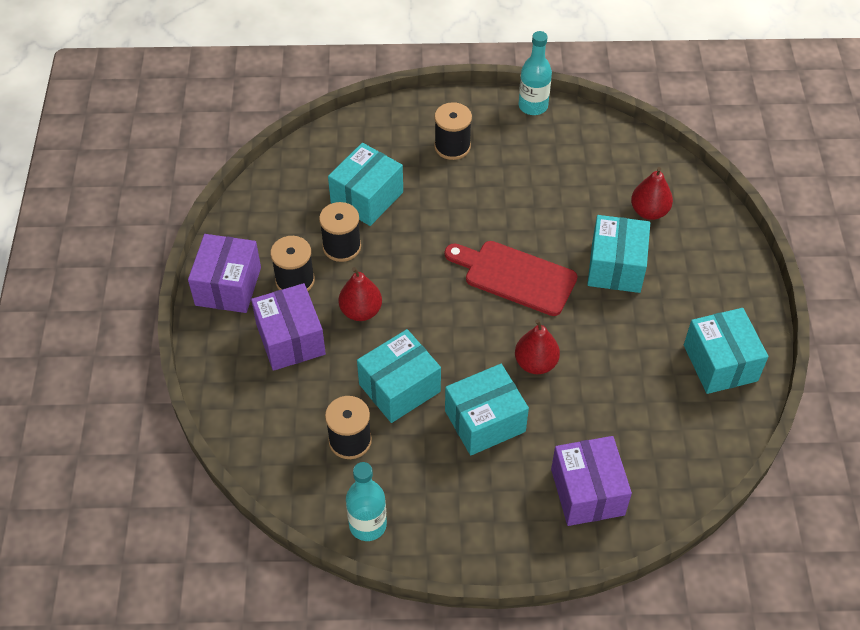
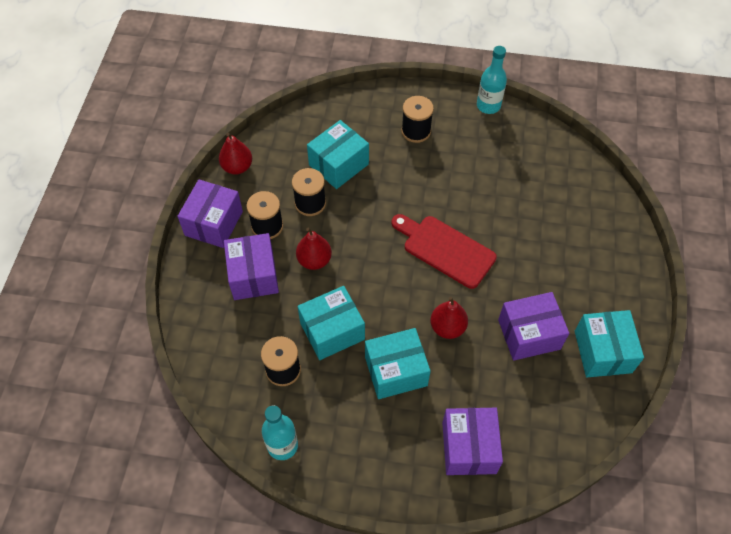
camera: 10 degrees right, 5 degrees up
turquoise box [587,215,650,293] -> none
red pear [631,167,673,220] -> red pear moved to [219,133,252,175]
none -> purple box [498,292,569,361]

